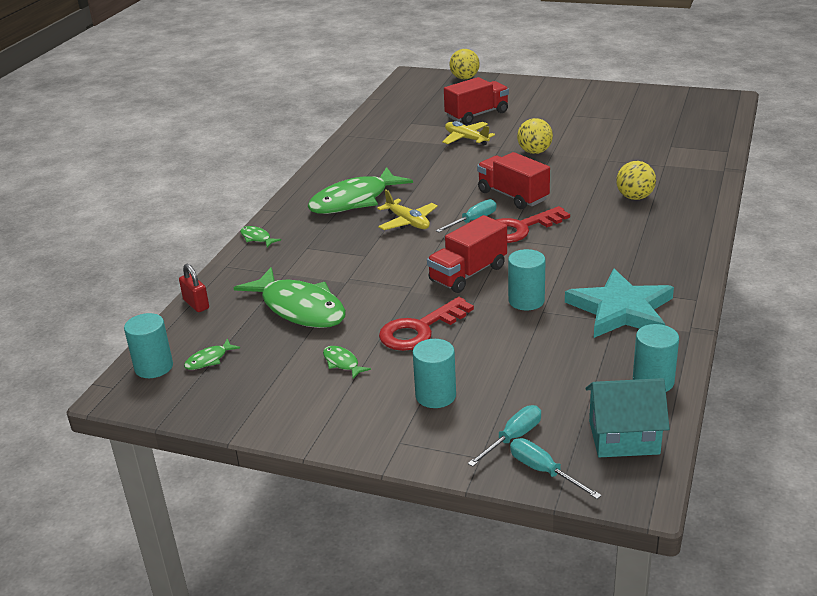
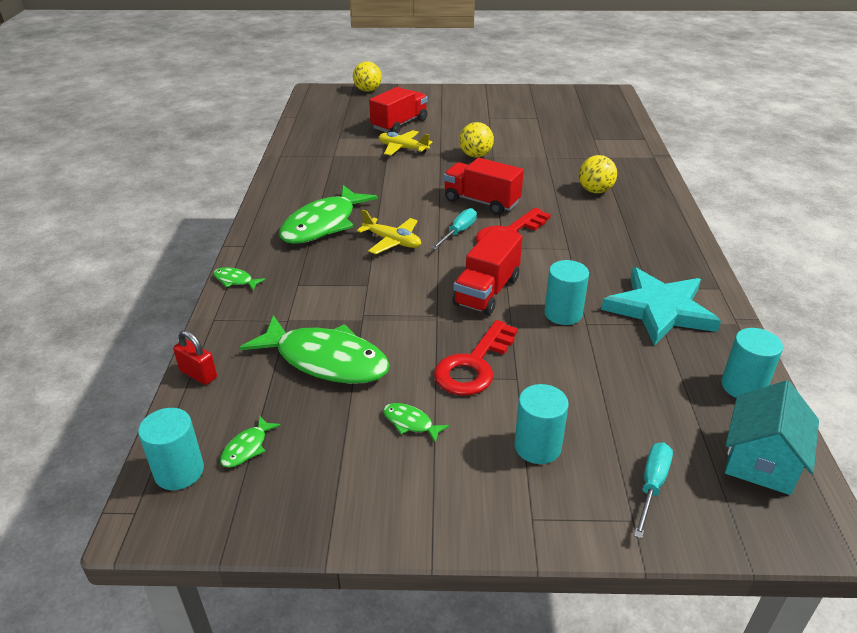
camera: 20 degrees left, 5 degrees up
turquoise screwdriver [510,438,602,499] -> none
turquoise house [585,378,670,457] -> turquoise house turned 45 degrees counterclockwise [725,380,819,495]

